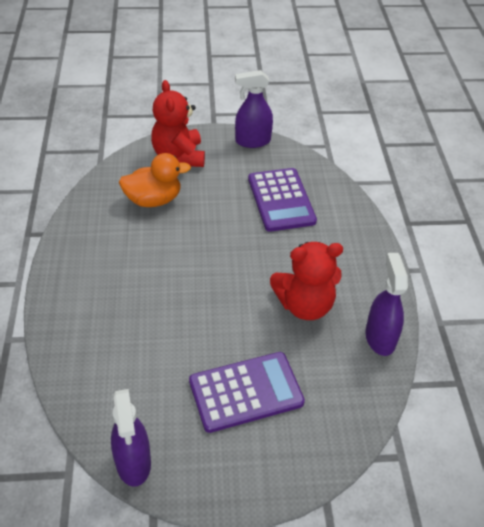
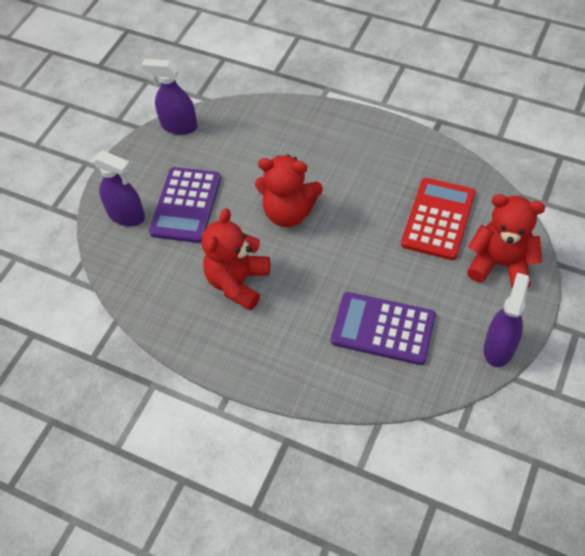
camera: 125 degrees right, 10 degrees up
orange duck [119,153,191,207] -> red calculator [401,178,476,260]
purple spray bottle [365,253,408,356] -> purple spray bottle moved to [92,150,145,226]
none -> red teddy bear [255,155,323,227]

